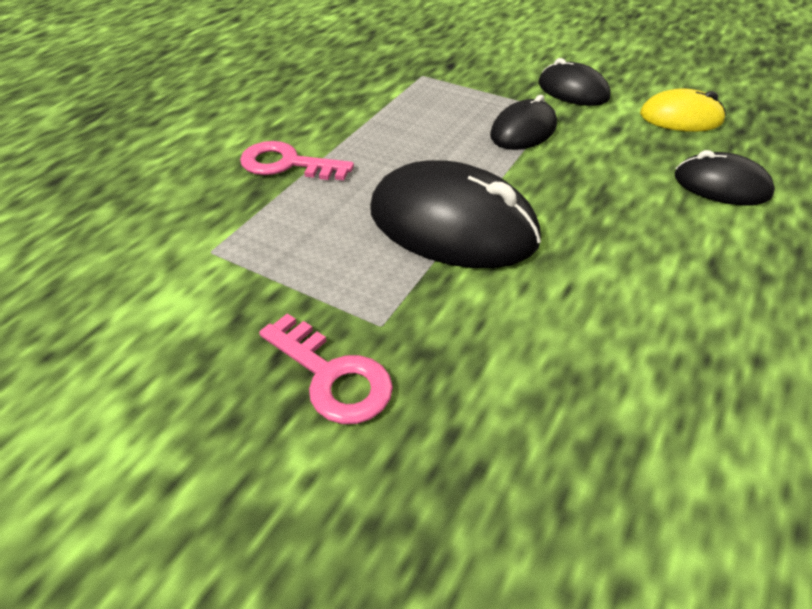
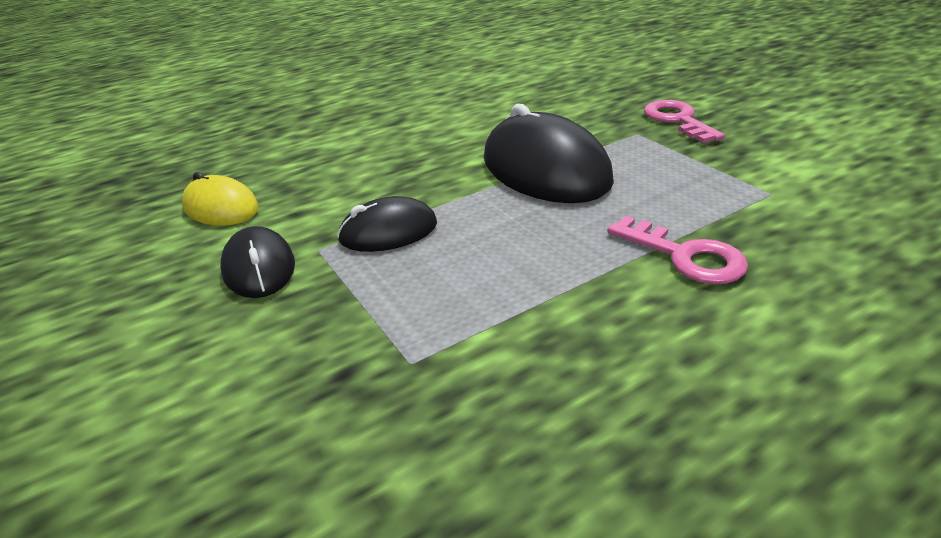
camera: 150 degrees left, 10 degrees down
black mouse [675,150,775,206] -> none

